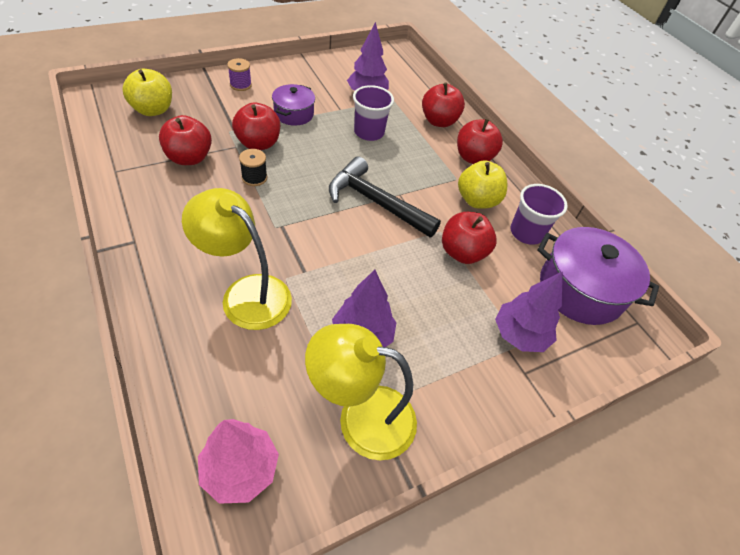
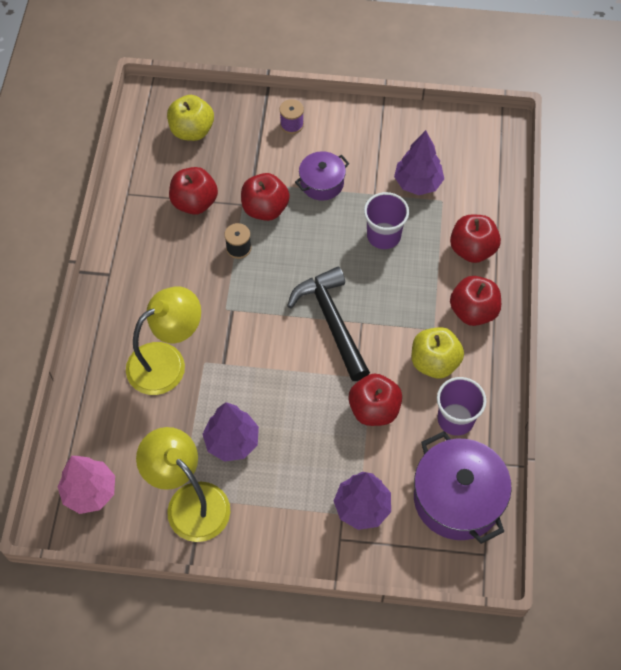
camera: 40 degrees right, 10 degrees up
yellow lamp [182,188,292,330] -> yellow lamp turned 75 degrees clockwise [126,286,201,395]

